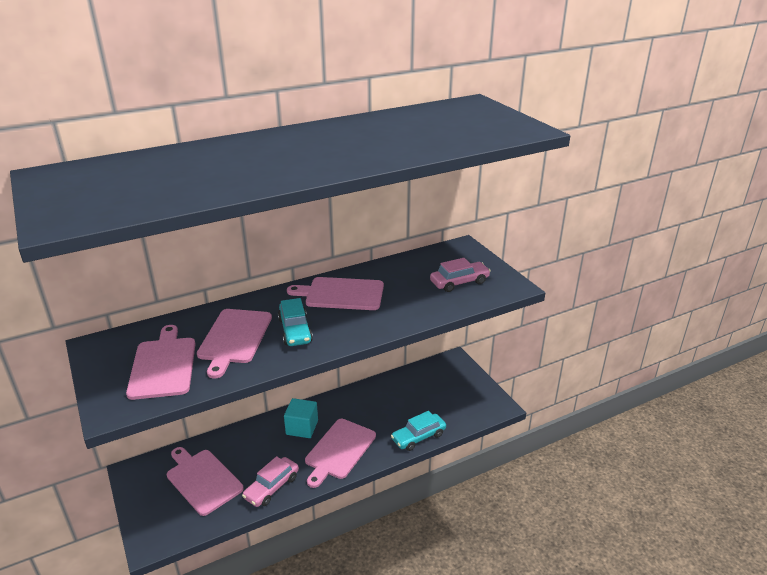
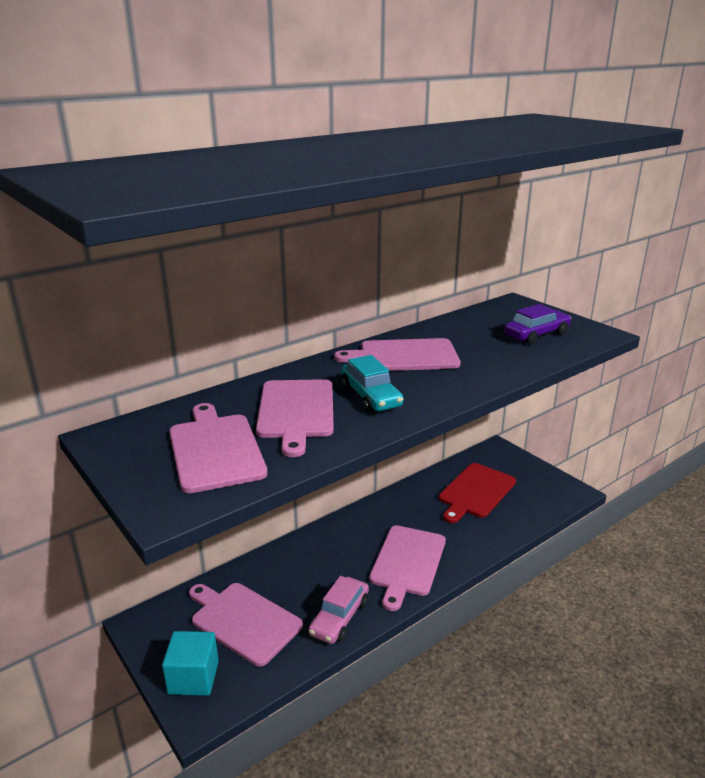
camera: 10 degrees left, 5 degrees down
turquoise cube [284,398,318,438] -> turquoise cube moved to [162,631,219,696]
turquoise car [391,411,446,451] -> none
pink car [430,258,491,292] -> purple car [504,304,571,344]
none -> red cutting board [439,463,516,523]

